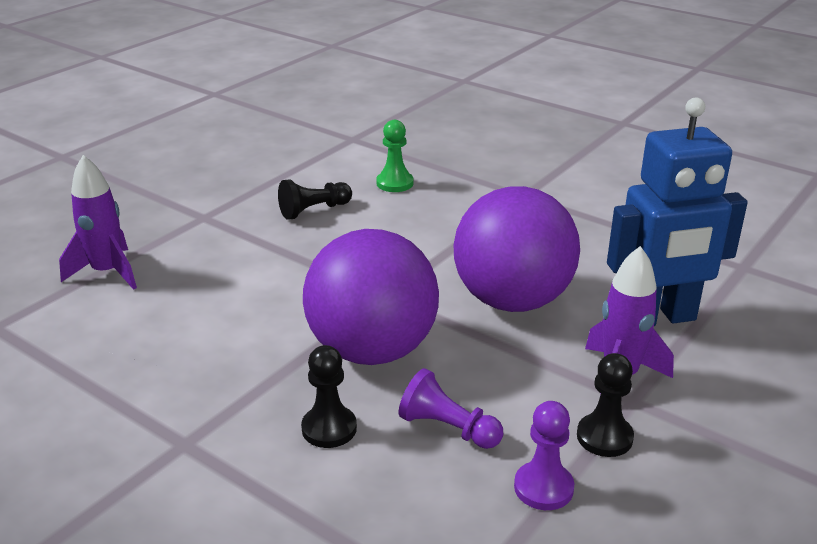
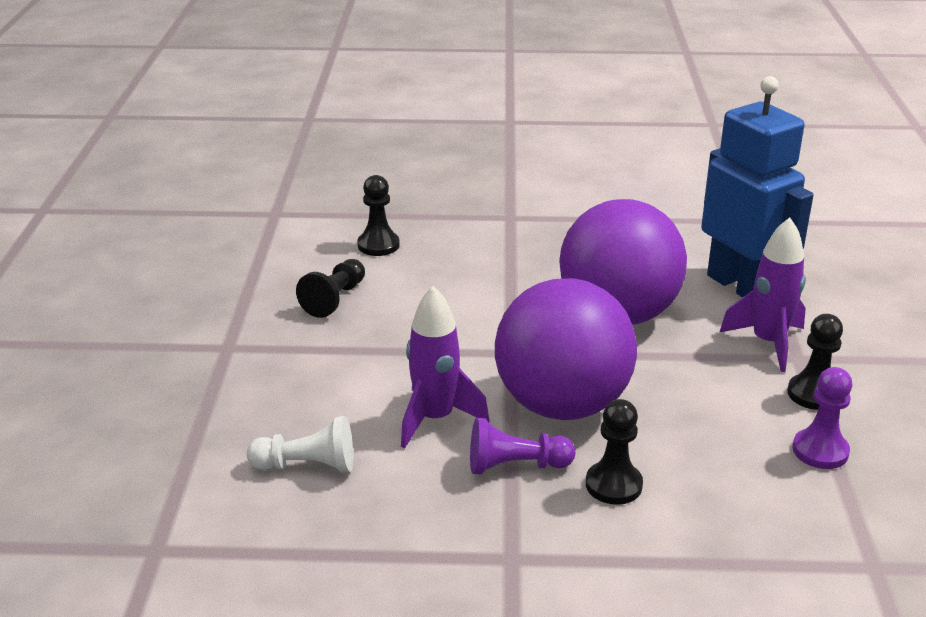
camera: 35 degrees left, 0 degrees up
purple rocket [59,155,137,290] -> purple rocket moved to [401,286,489,449]
green pawn [376,120,413,192] -> black pawn [357,175,399,256]
purple pawn [399,368,503,449] -> purple pawn moved to [470,418,575,475]
blue robot [607,97,748,326] -> blue robot turned 75 degrees counterclockwise [701,76,814,298]
none -> white pawn [247,416,353,473]

